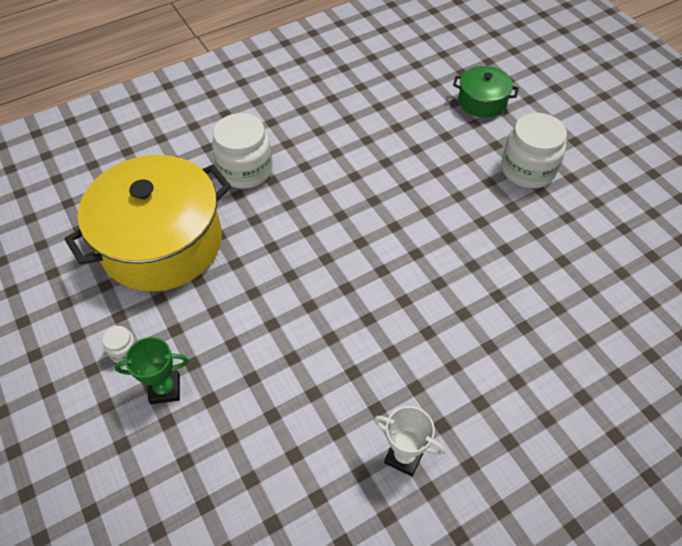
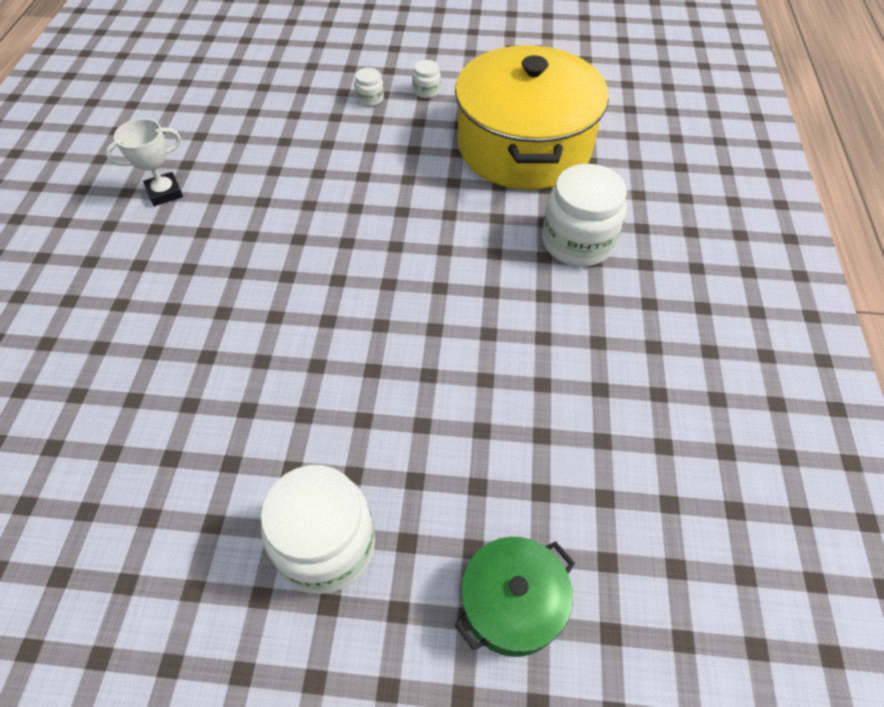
camera: 125 degrees right, 0 degrees up
green trophy [115,337,189,404] -> white jar [355,68,384,107]

